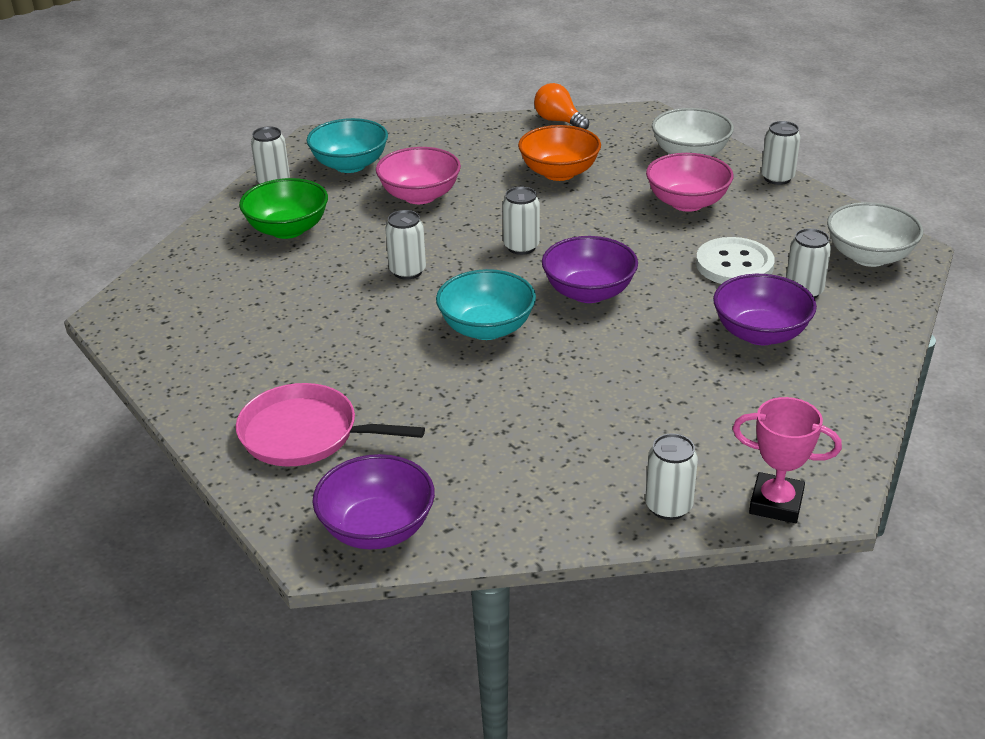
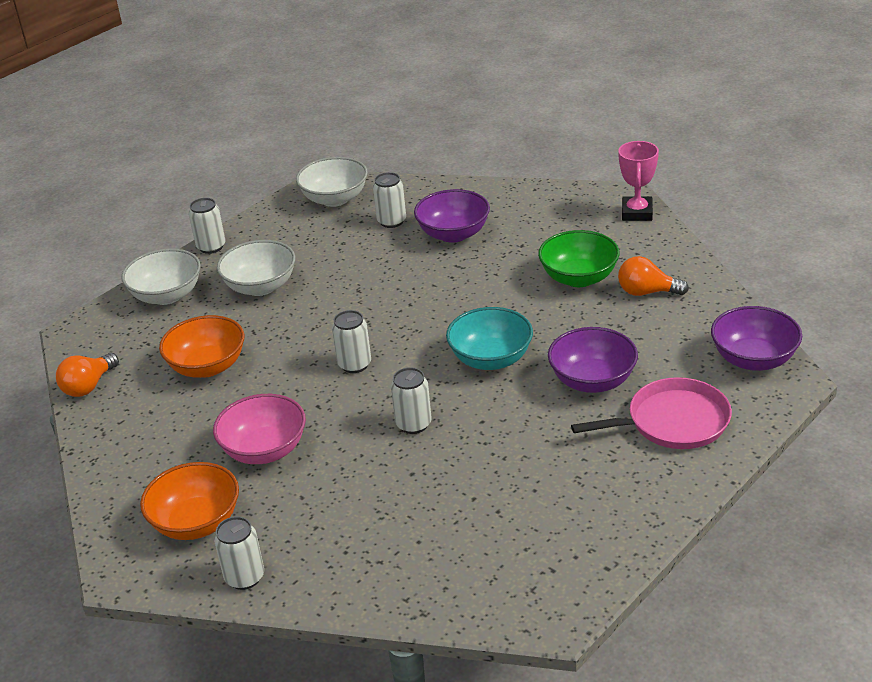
camera: 100 degrees left, 0 degrees up
pink pan [236,383,425,466] -> pink pan turned 105 degrees counterclockwise [571,377,732,449]
green bowl [239,178,328,239] -> green bowl moved to [538,230,620,287]
turquoise bowl [306,118,388,173] -> orange bowl [140,462,239,540]
purple bowl [542,236,638,303] -> purple bowl moved to [548,327,638,393]
white can [645,433,698,520] -> none
pink bowl [646,153,734,212] -> white bowl [217,240,295,296]
white button [696,237,775,284] -> none
none -> orange light bulb [618,256,689,296]

